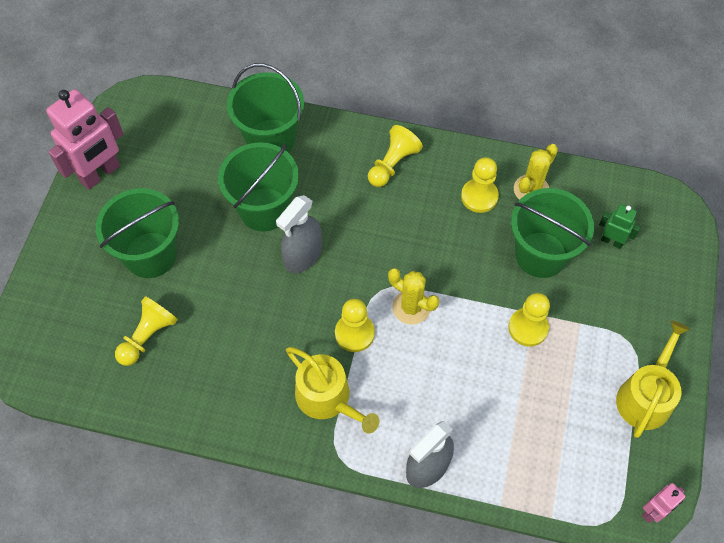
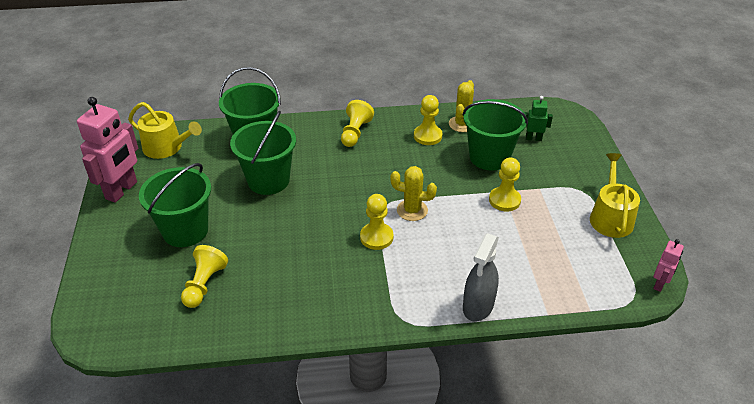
camera: 20 degrees left, 20 degrees down
grey spray bottle [276,195,322,273] -> none
yellow watering can [286,347,380,434] -> yellow watering can moved to [128,102,202,159]

